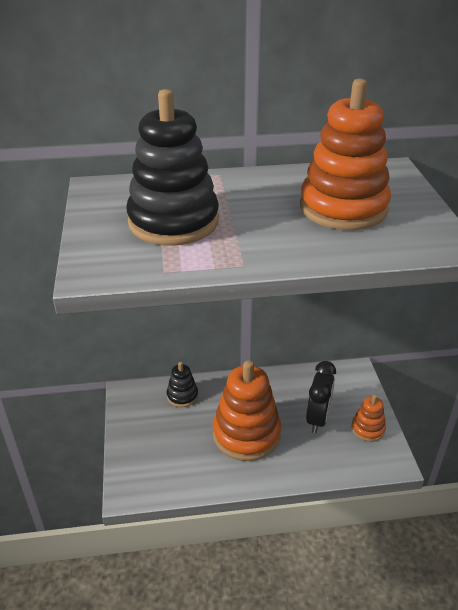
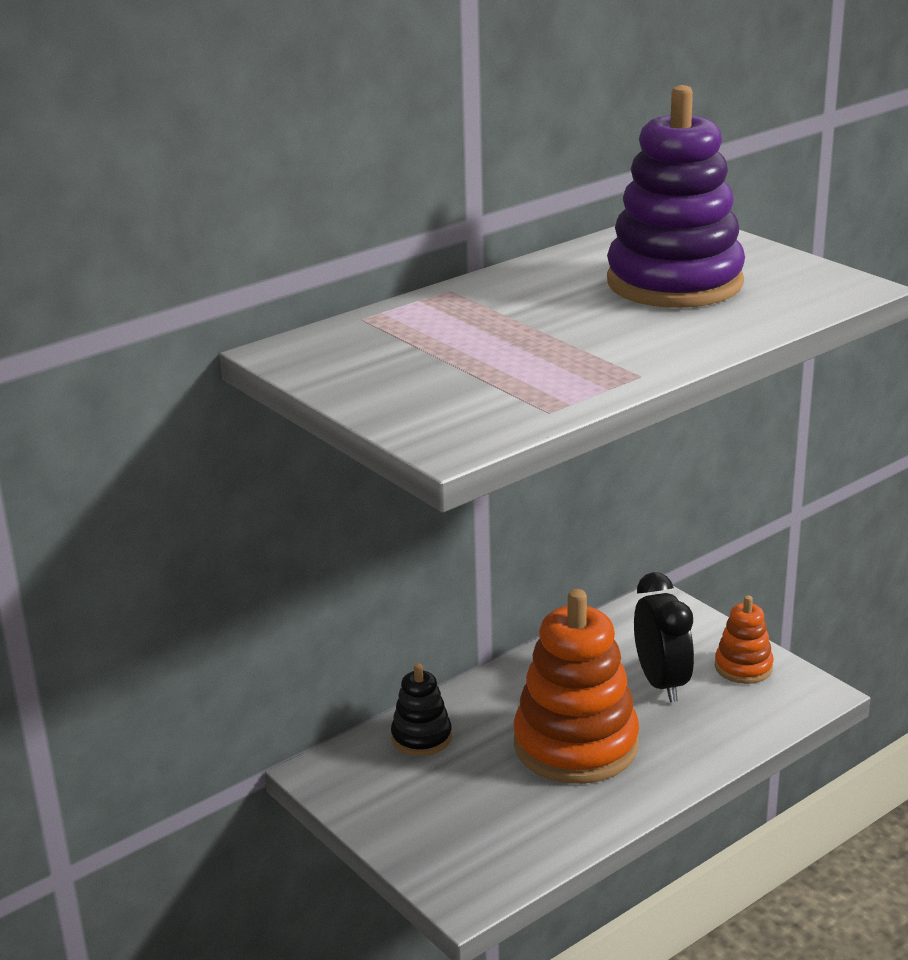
camera: 30 degrees left, 10 degrees down
black stacking toy [126,89,219,246] -> none
orange stacking toy [300,79,391,230] -> purple stacking toy [607,85,745,308]

